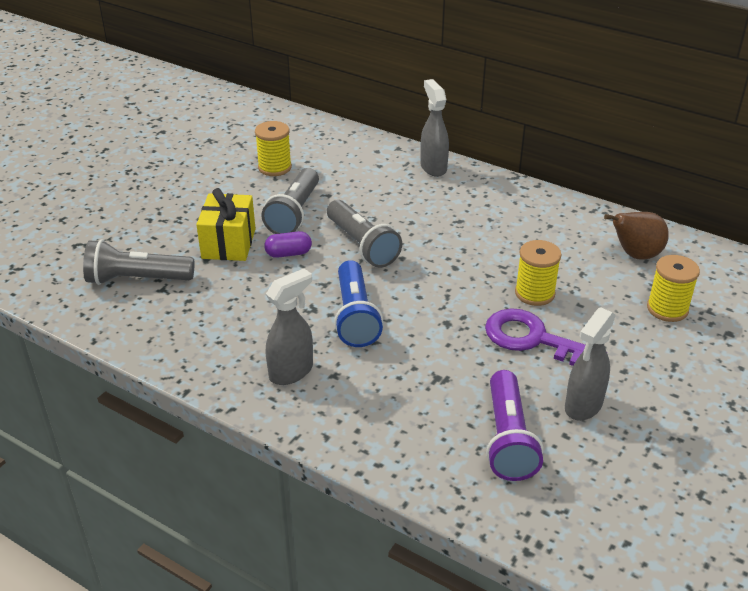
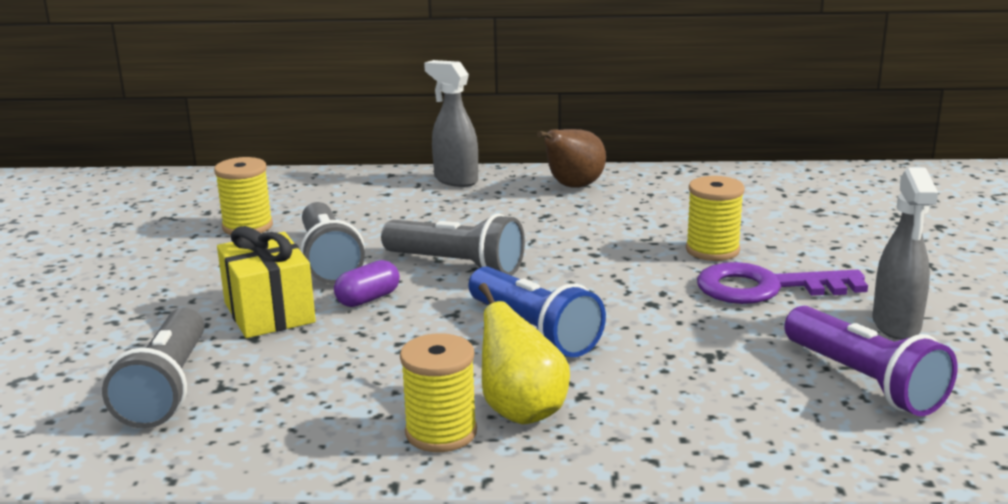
camera: 30 degrees left, 15 degrees down
grey flashlight [83,240,194,285] -> grey flashlight turned 60 degrees counterclockwise [102,308,204,429]
grey spray bottle [266,268,313,385] -> yellow pear [479,283,570,424]
brown pear [604,212,669,260] -> brown pear moved to [537,129,606,188]
yellow spool [647,255,700,322] -> yellow spool moved to [400,333,477,452]

